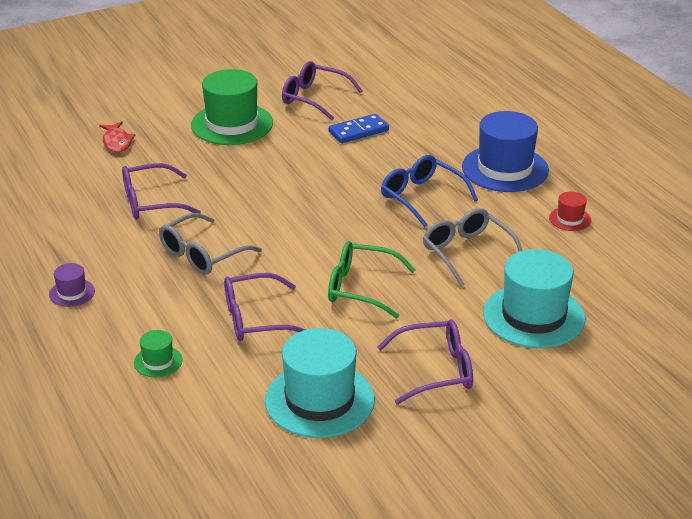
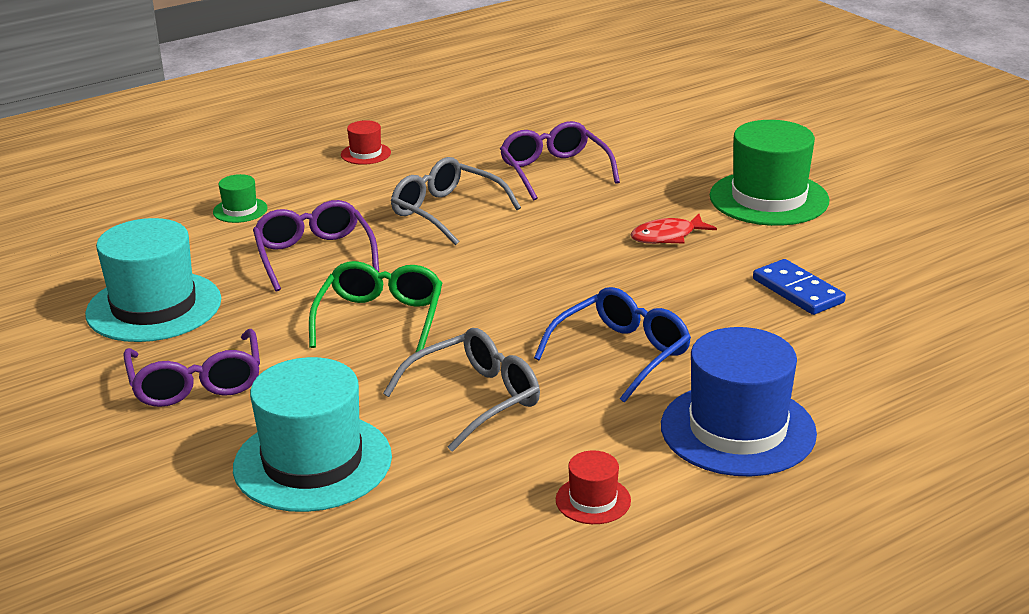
camera: 85 degrees right, 5 degrees down
purple hat [49,263,95,307] -> red hat [341,120,391,165]
red fish [99,121,135,152] -> red fish moved to [631,214,717,244]
purple glasses [282,61,363,120] -> none

